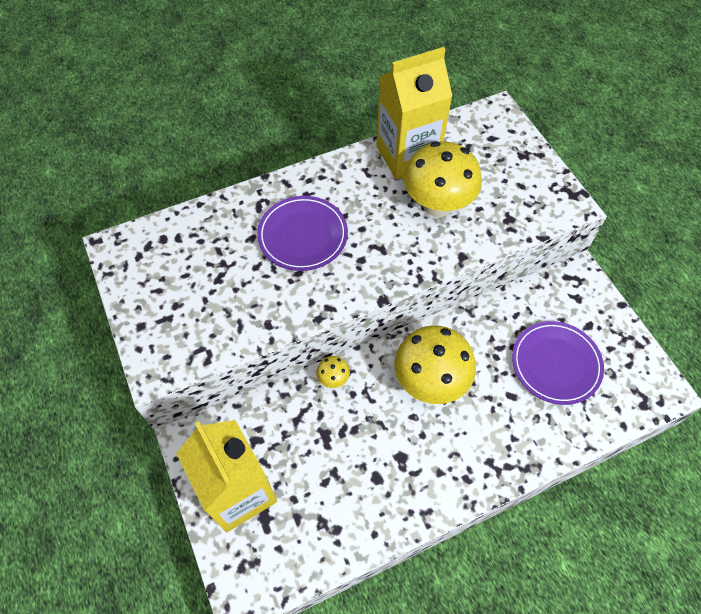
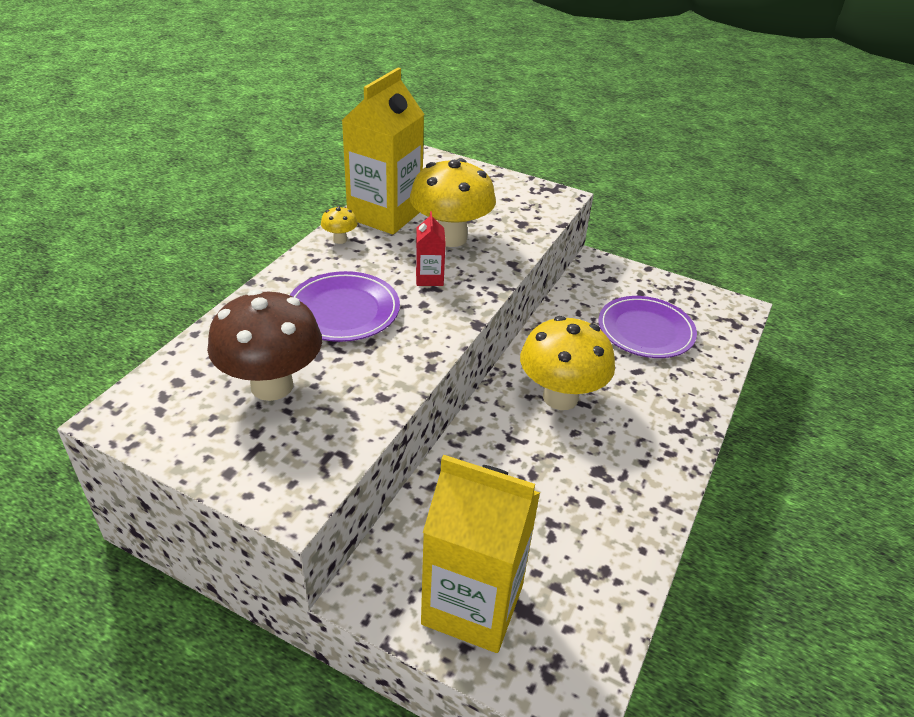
camera: 40 degrees left, 20 degrees down
yellow mushroom [316,356,350,388] -> yellow mushroom moved to [321,206,358,244]
none -> brown mushroom [207,289,322,401]
none -> red carton [416,211,446,286]

